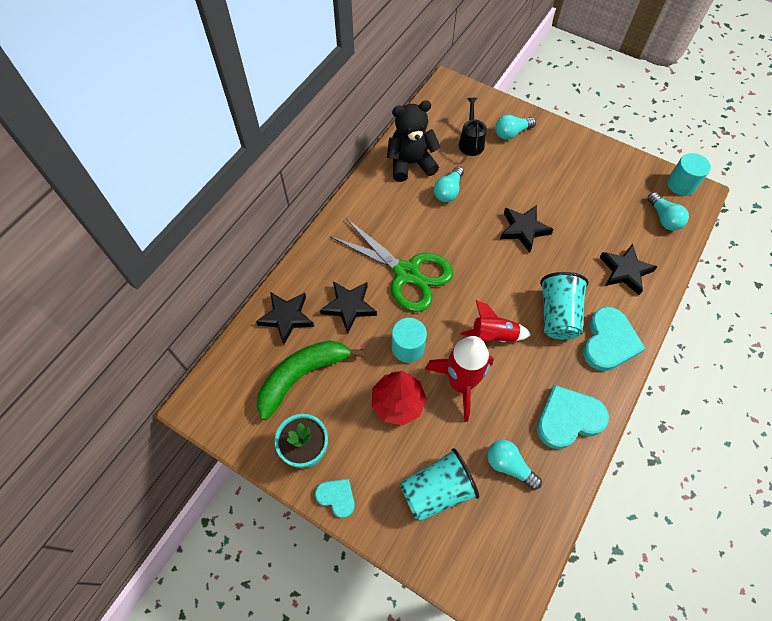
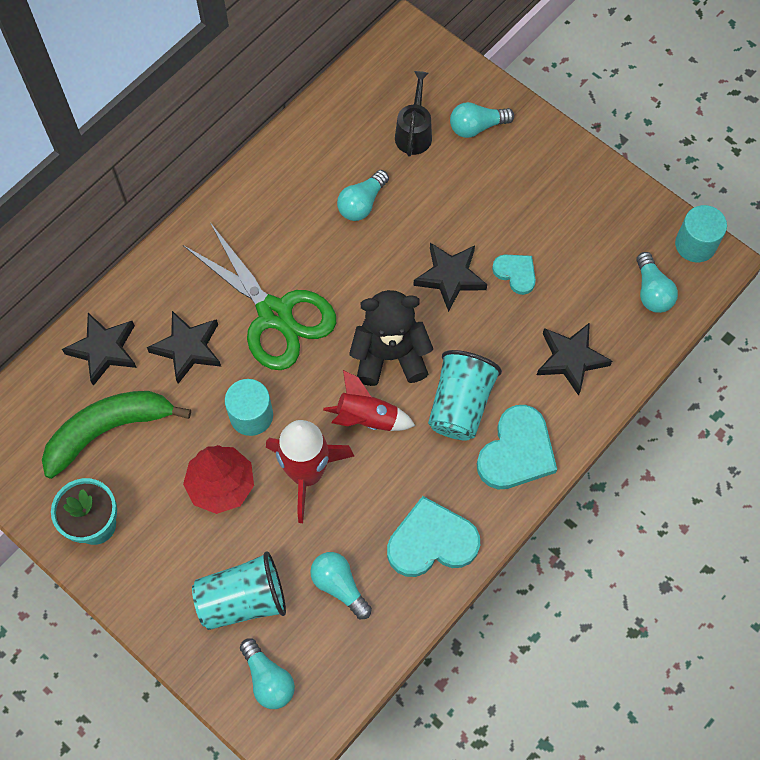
camera: 10 degrees right, 5 degrees up
turquoise heart [315,479,355,518] -> turquoise heart moved to [492,255,536,295]
black teddy bear [387,101,441,182] -> black teddy bear moved to [349,290,433,386]
none -> turquoise light bulb [240,639,295,709]

